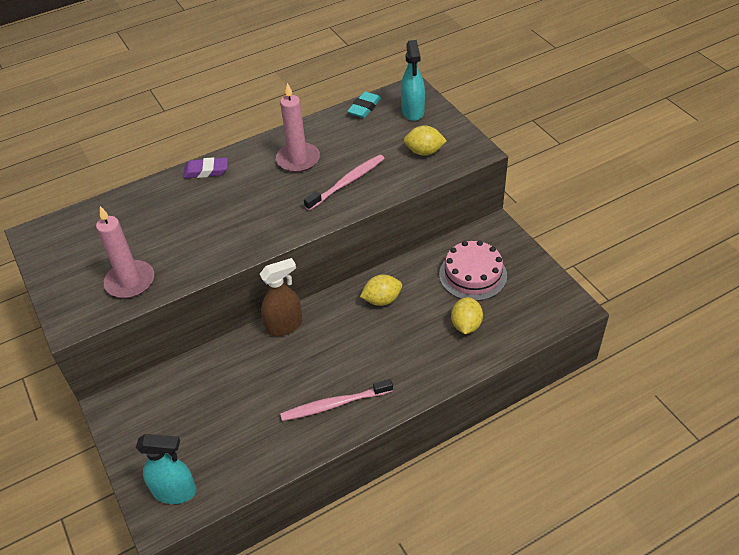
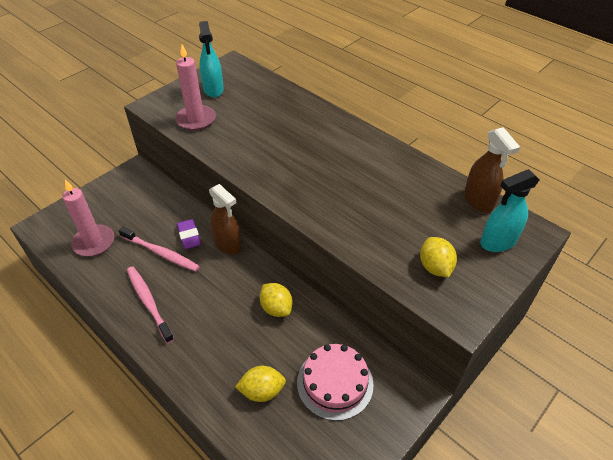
camera: 70 degrees right, 0 degrees up
turquoise spray bottle [136,434,197,504] -> turquoise spray bottle moved to [199,21,224,98]
purple eraser [183,157,228,178] -> purple eraser moved to [177,219,201,249]
pink candle [276,83,320,172] -> pink candle moved to [62,180,114,257]
pink toothbrush [304,155,385,211] -> pink toothbrush moved to [118,226,200,272]
turquoise eraser [347,92,381,118] -> brown spray bottle [464,127,520,212]

